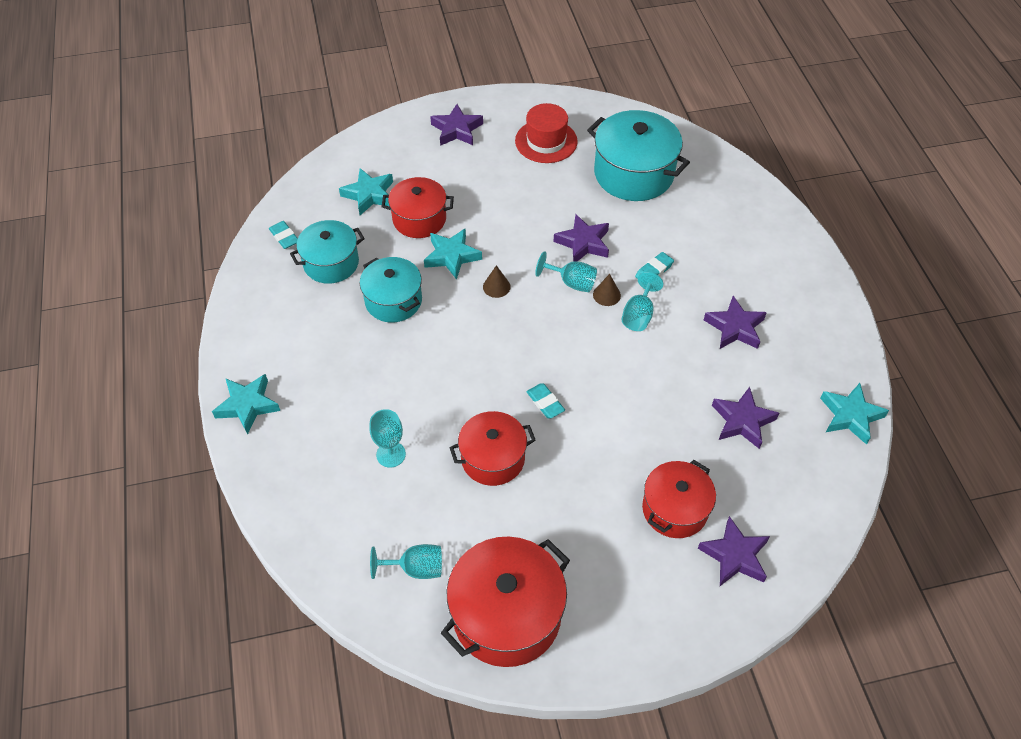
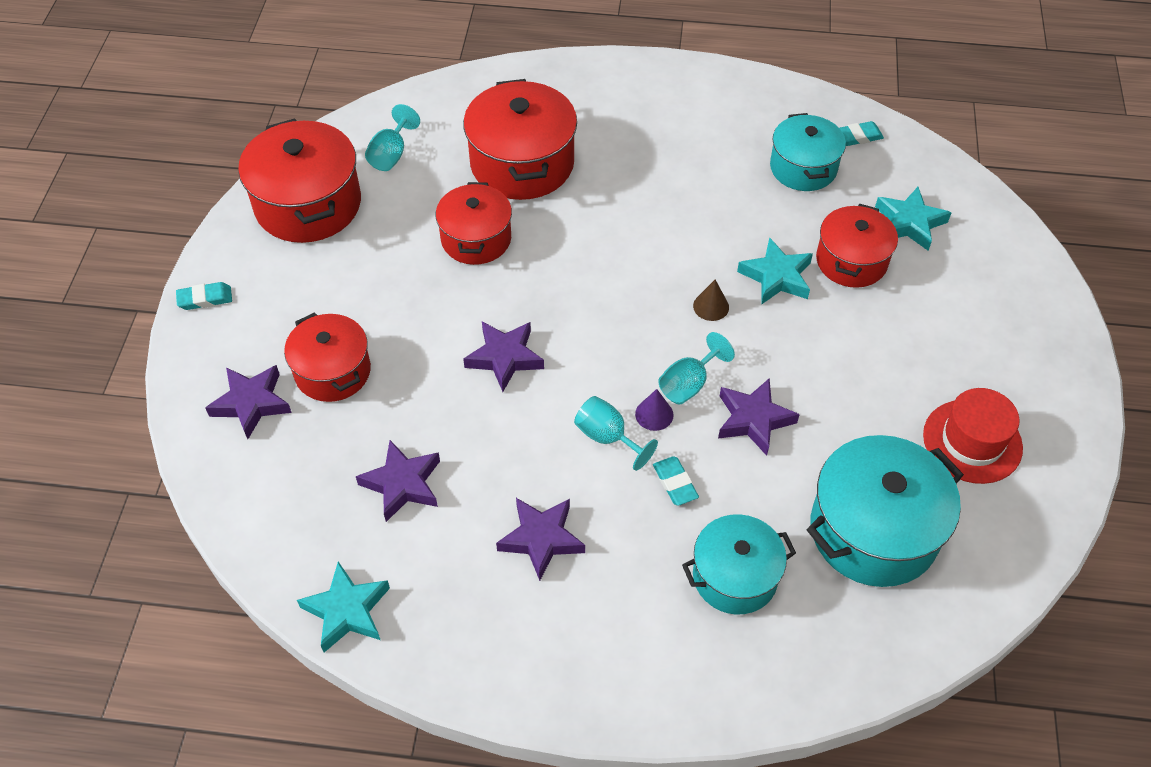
camera: 110 degrees right, 0 degrees up
turquoise star [212,374,280,434] -> none
turquoise pot [360,257,422,322] -> turquoise pot moved to [682,514,796,615]
turquoise goblet [369,409,406,468] -> red pot [463,79,577,200]
purple star [430,104,483,146] -> purple star moved to [463,322,544,392]
turquoise eraser [526,383,565,419] -> turquoise eraser moved to [176,282,232,310]
brown cone [593,274,621,306] -> purple cone [635,389,673,431]

